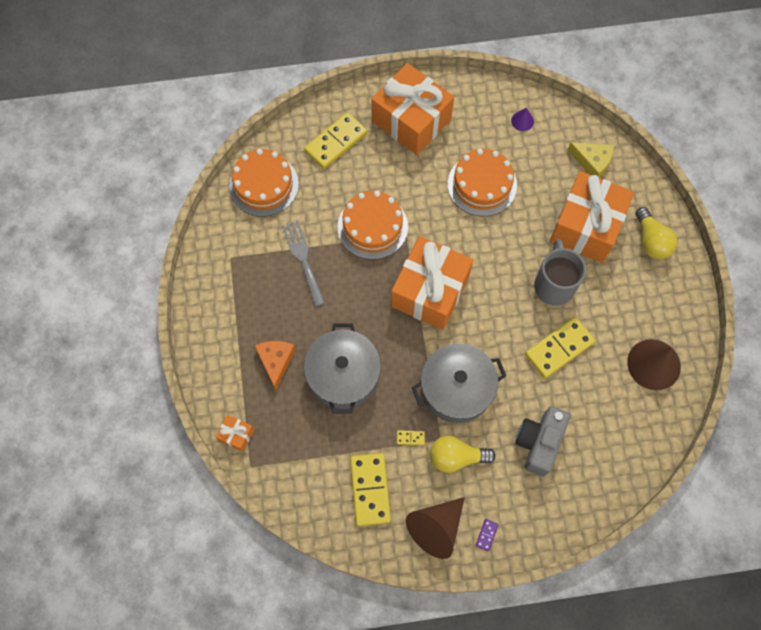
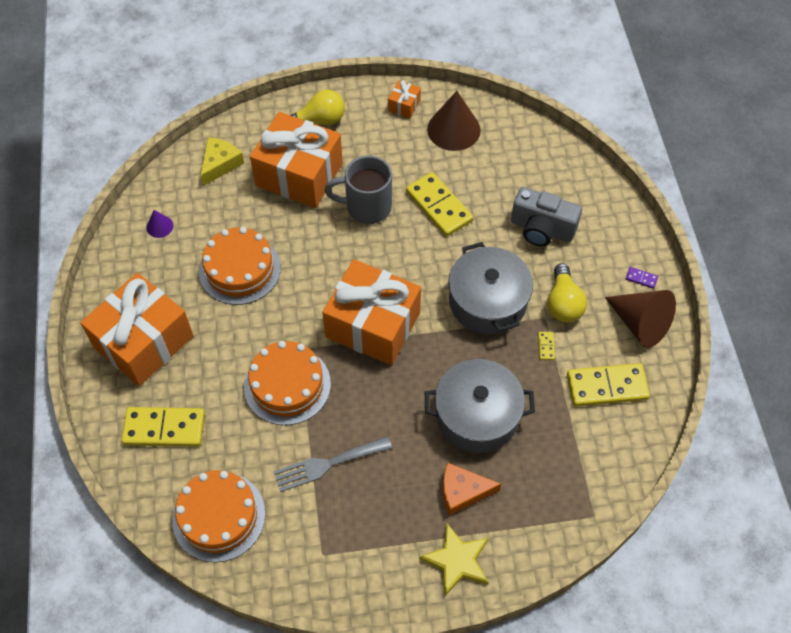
camera: 90 degrees left, 10 degrees down
orange gift [216,415,254,452] -> orange gift moved to [388,80,421,118]
yellow domino [304,112,367,169] -> yellow domino turned 45 degrees counterclockwise [121,407,205,447]
none -> yellow star [419,524,488,596]

